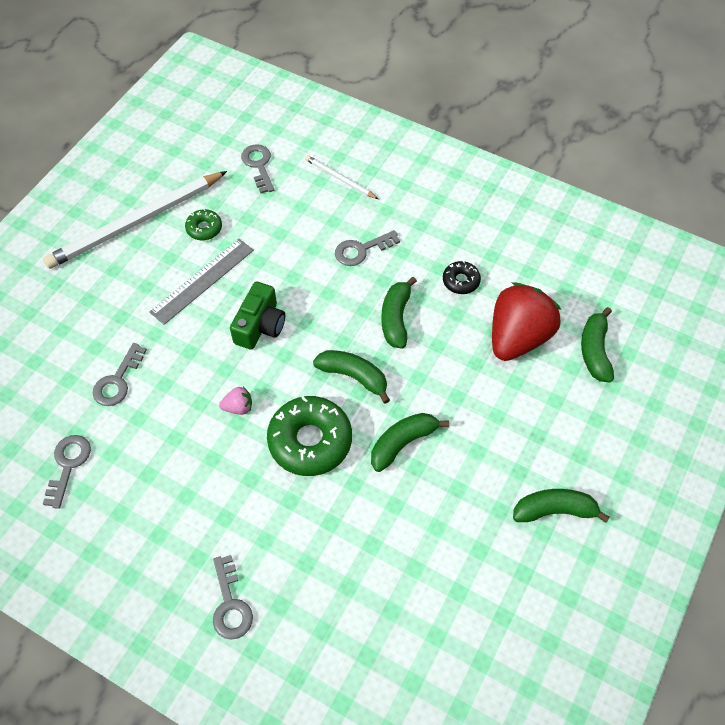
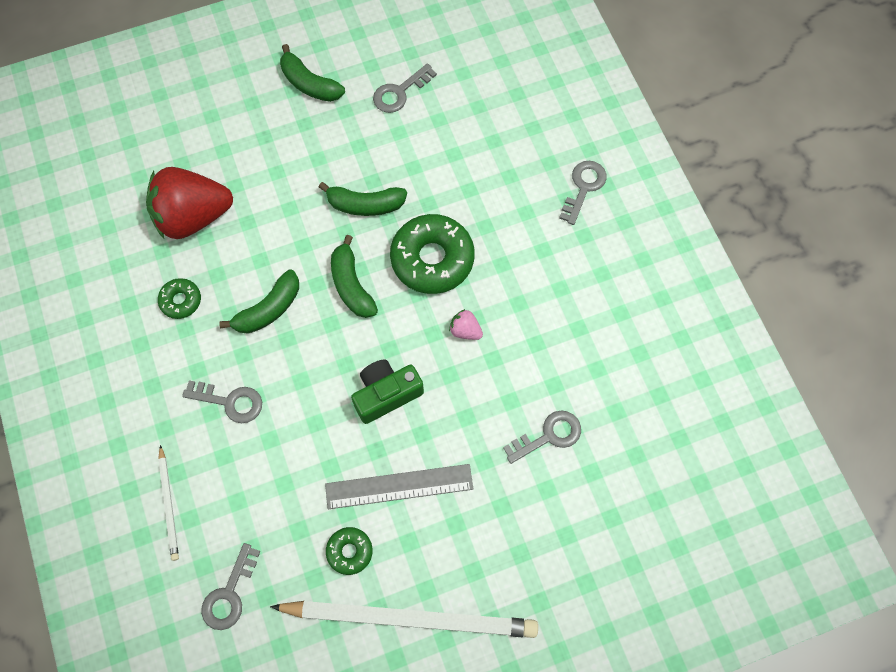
camera: 140 degrees left, 10 degrees up
grey key [43,435,91,509] -> grey key moved to [373,63,437,113]
black donut [443,261,481,294] -> green donut [158,278,201,319]
green banana [581,307,614,383] -> none

